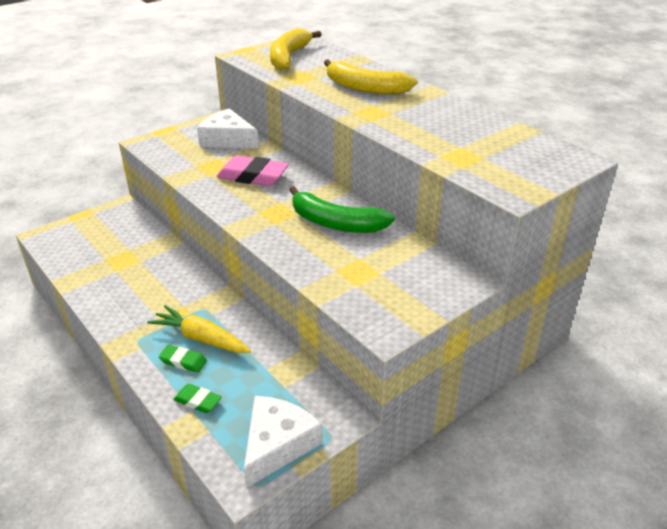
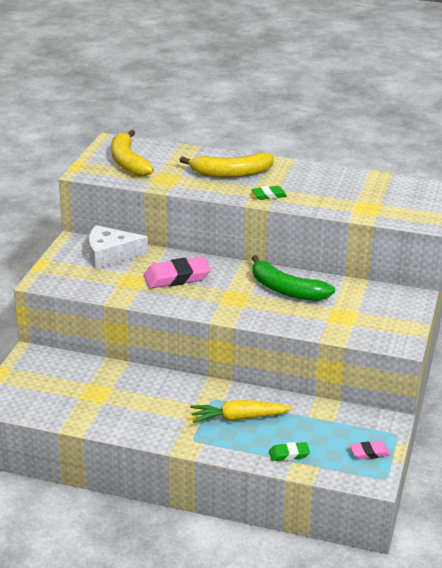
camera: 35 degrees left, 5 degrees down
green eraser [159,345,207,373] -> green eraser moved to [251,186,287,200]
white cheese [244,396,323,488] -> pink eraser [350,441,390,460]
green banana [289,186,395,233] -> green banana turned 45 degrees clockwise [252,255,335,301]

